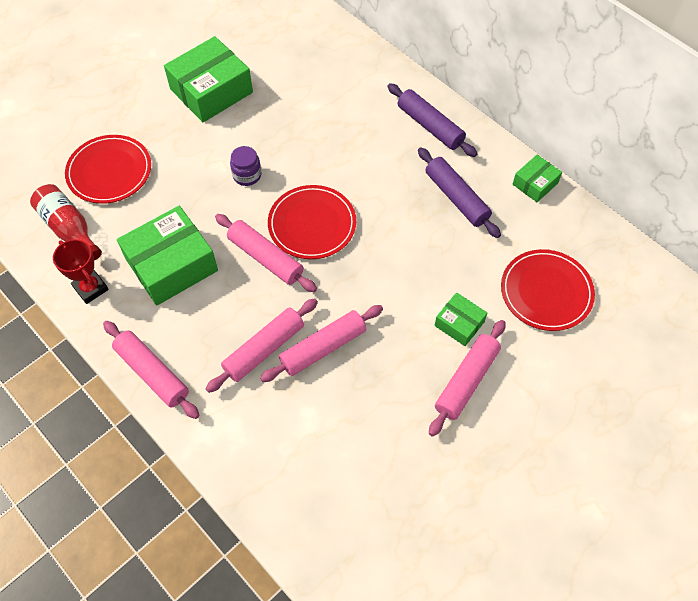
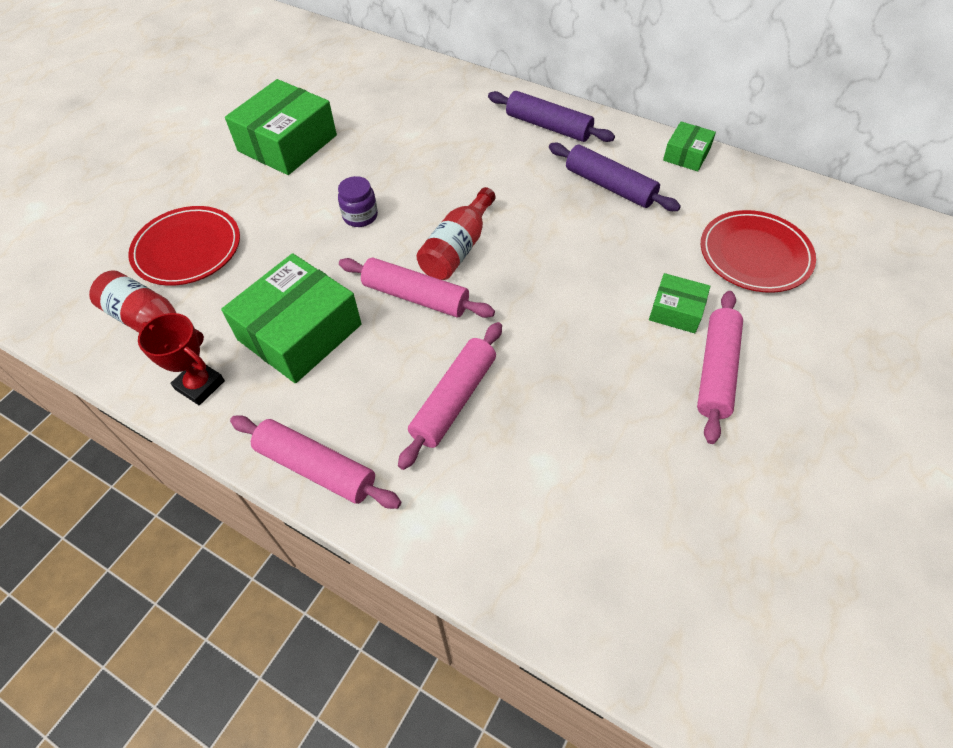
camera: 15 degrees left, 5 degrees down
pink rolling pin [260,305,383,382] -> none
red plate [268,185,356,259] -> red bottle [417,187,495,280]

